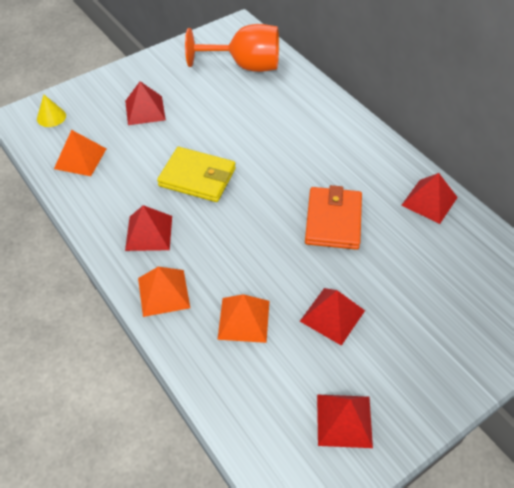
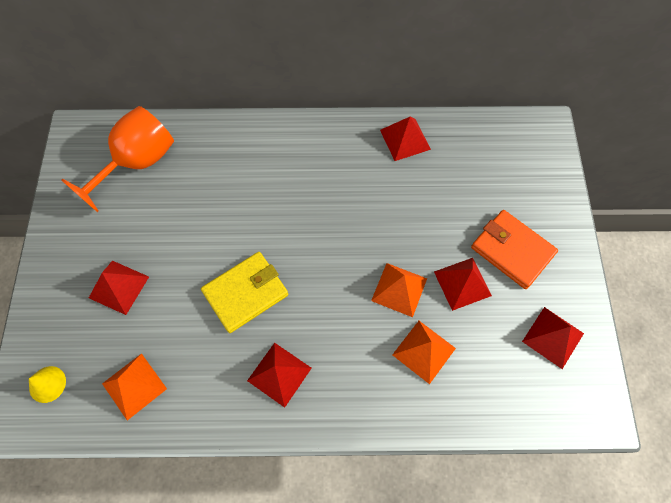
camera: 55 degrees left, 15 degrees up
orange pyramid [138,267,190,317] -> orange pyramid moved to [371,263,427,317]
orange wallet [305,185,362,250] -> orange wallet moved to [471,210,558,289]

